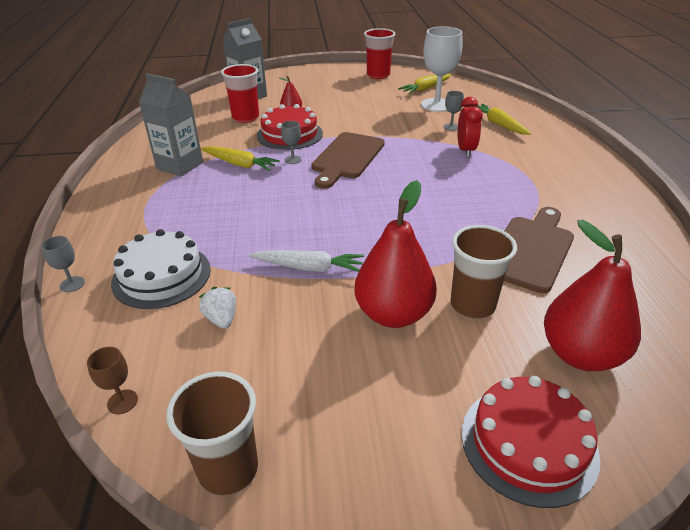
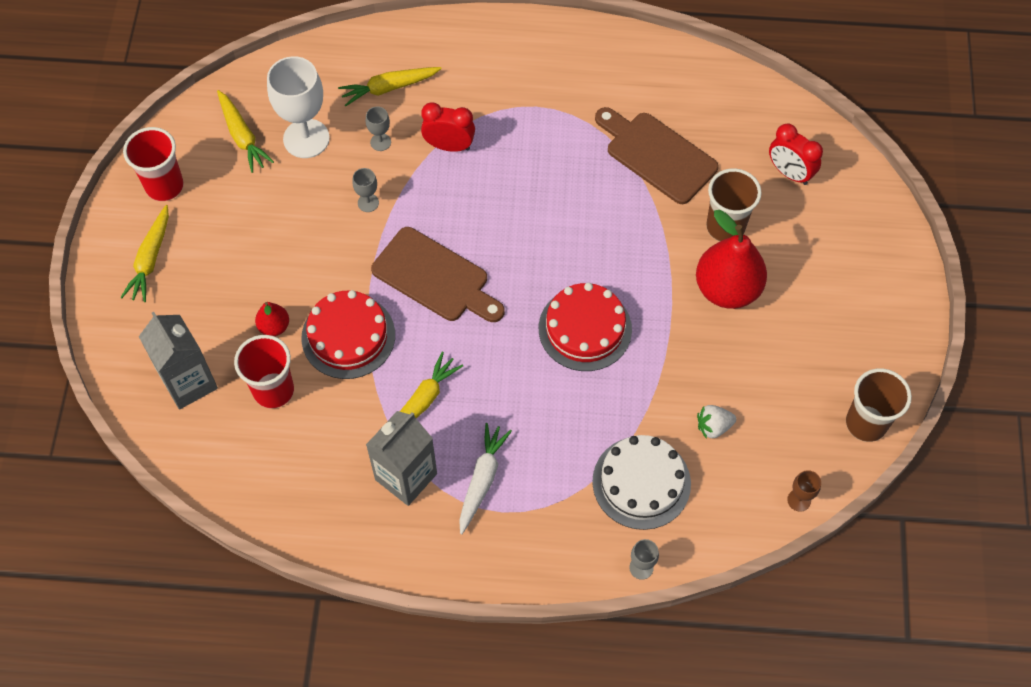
camera: 80 degrees left, 25 degrees up
white carrot [249,250,364,272] -> white carrot moved to [459,423,512,535]
grey goblet [281,121,302,164] -> grey goblet moved to [352,168,379,212]
red cake [462,376,600,508] -> red cake moved to [539,283,632,371]
red pear [544,220,641,371] -> red clock [769,124,823,185]
none -> yellow carrot [120,205,169,302]

